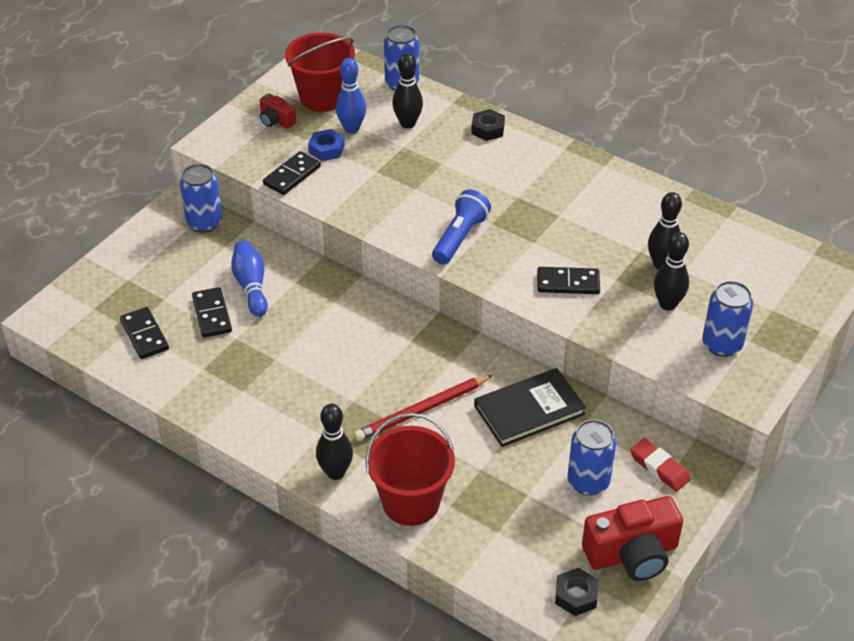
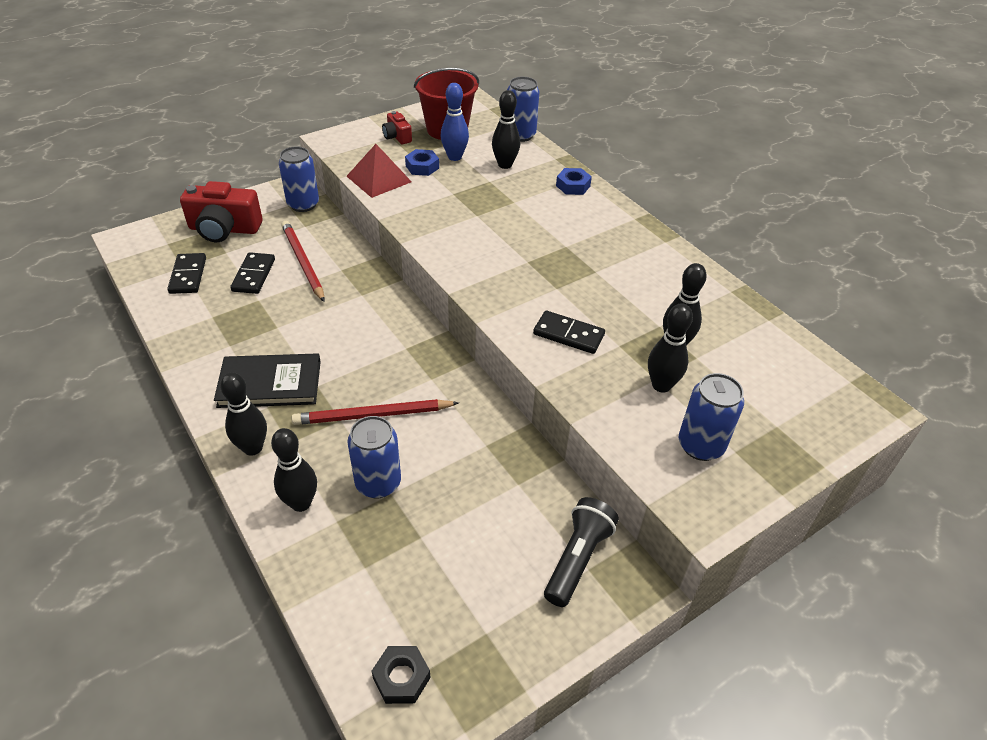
camera: 20 degrees right, 0 degrees up
blue bowling pin [231,240,268,317] -> red pencil [281,221,325,302]
black domino [263,151,321,195] -> red pyramid [346,144,412,198]
red bucket [365,413,455,526] -> black bowling pin [271,428,317,512]
blue flashlight [432,189,491,264] -> none
black nut [471,109,505,141] -> blue nut [556,168,592,195]
black book [474,368,586,447] -> black book moved to [214,353,321,408]
blue can [568,419,616,496] -> blue can moved to [347,416,401,498]
red camera [582,496,683,581] -> red camera moved to [180,181,262,242]
red eraser [630,438,691,491] -> black flashlight [544,497,619,607]

